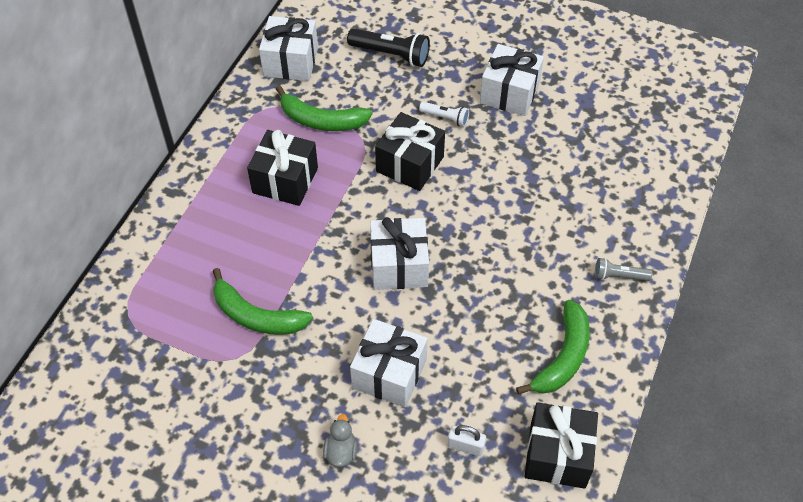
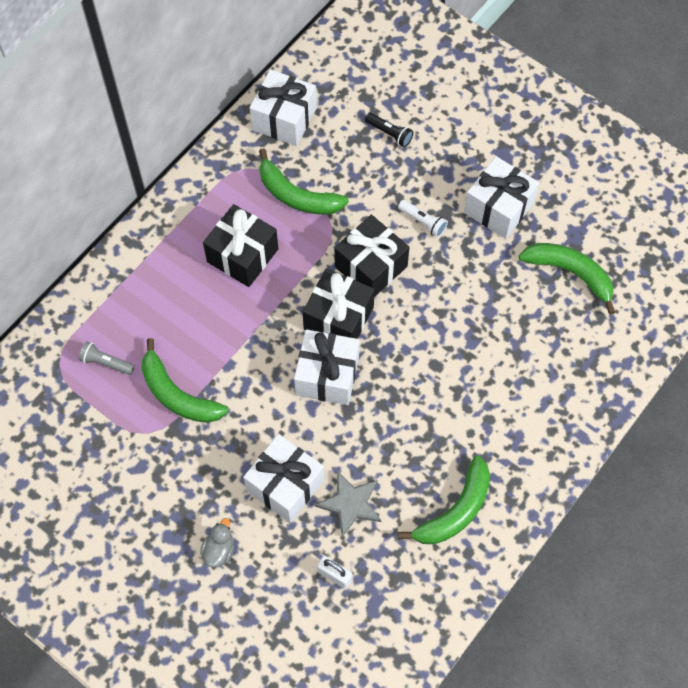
camera: 15 degrees right, 10 degrees up
black flashlight [347,28,430,67] -> black flashlight [365,113,413,147], size x0.58
black gift [524,402,598,489] -> black gift moved to [303,268,375,339]
grey flashlight [595,258,652,281] -> grey flashlight moved to [79,341,135,375]
none -> grey star [315,471,381,537]
none -> green banana [519,243,615,315]

